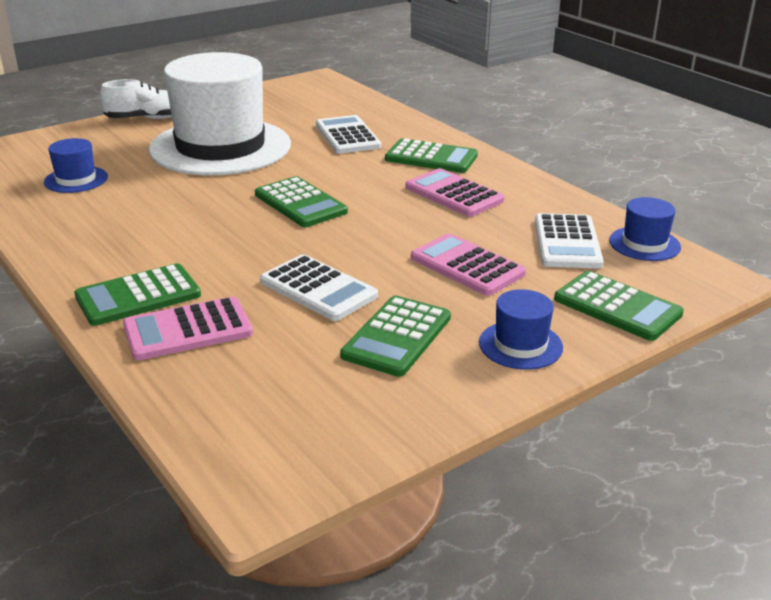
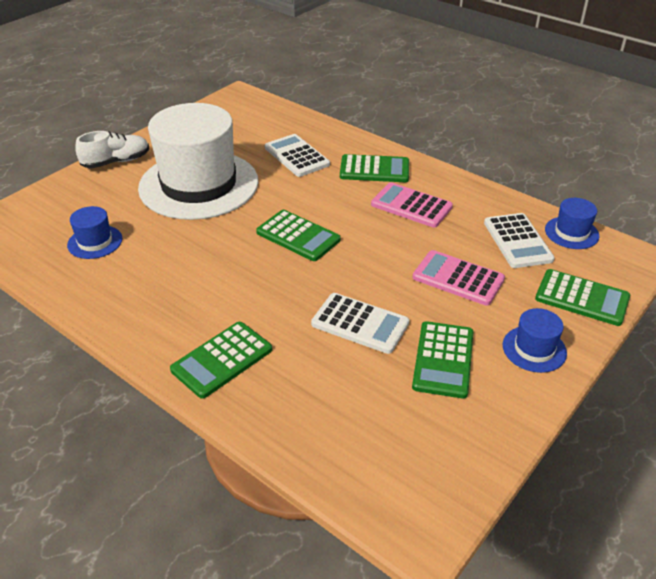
camera: 15 degrees left, 10 degrees up
pink calculator [123,297,253,360] -> none

